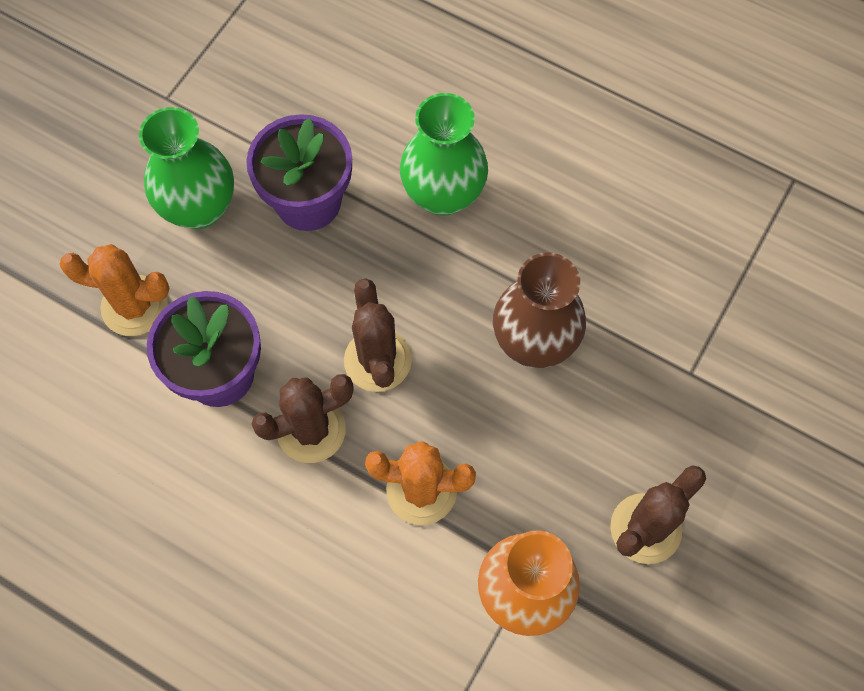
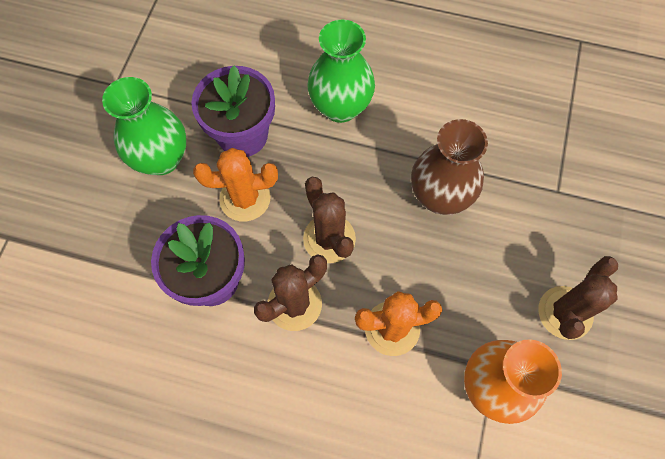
camera: 15 degrees left, 0 degrees up
orange cactus [60,244,170,336] -> orange cactus moved to [193,148,278,222]

